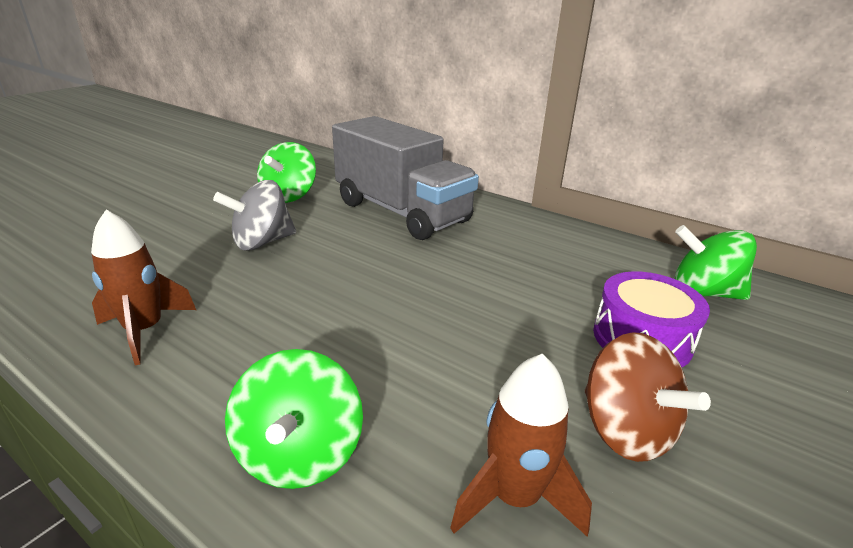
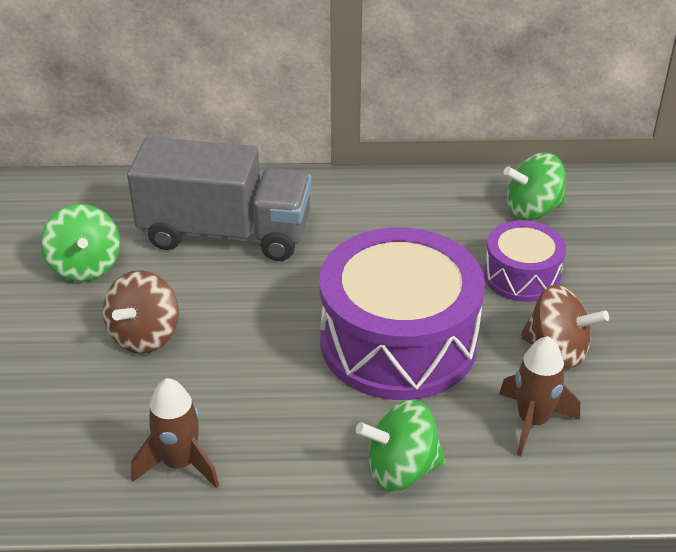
camera: 35 degrees left, 10 degrees up
grey spinning top [213,180,296,251] -> brown spinning top [103,270,179,354]
green spinning top [225,349,363,489] -> green spinning top turned 120 degrees clockwise [356,400,446,491]
none -> purple drum [320,227,485,400]

